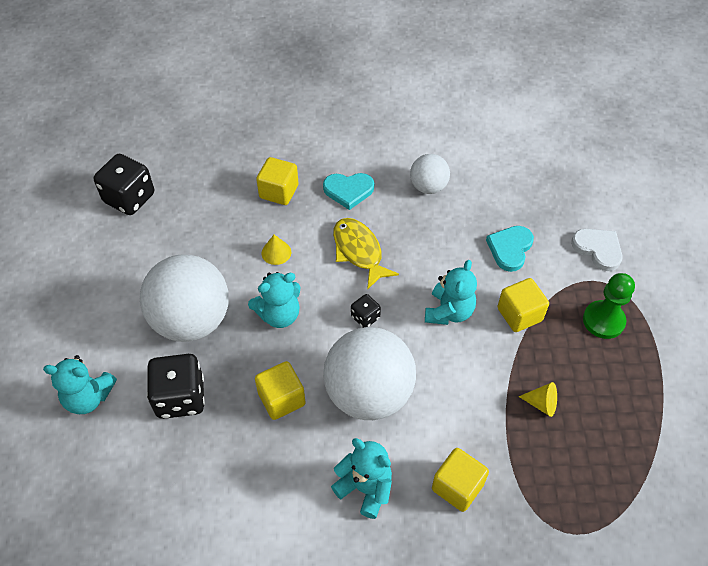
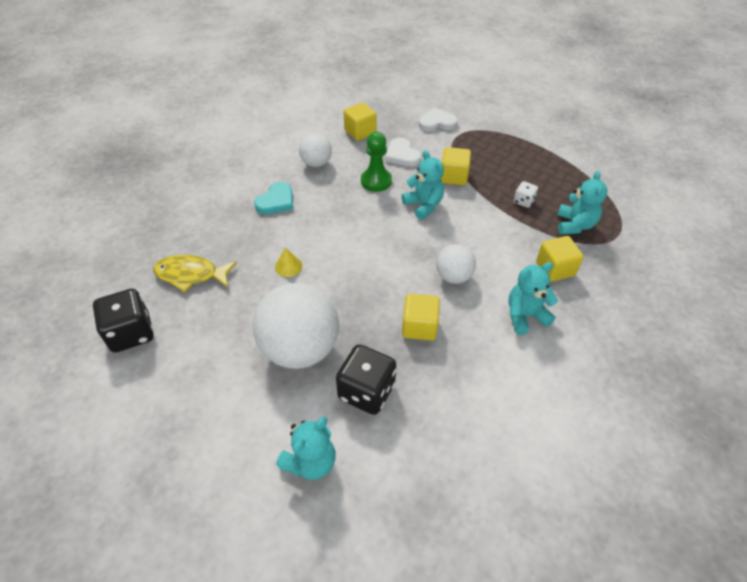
camera: 55 degrees left, 5 degrees down
turquoise teddy bear [248,272,300,328] -> turquoise teddy bear moved to [557,171,607,235]
yellow cube [256,157,298,205] -> yellow cube moved to [344,103,376,141]
white ball [323,327,416,420] -> white ball [436,244,476,284], size x0.53
yellow fish [333,218,399,290] -> yellow fish moved to [153,255,237,292]
black dice [351,294,381,328] -> none
turquoise heart [486,226,534,272] -> white heart [385,138,421,167]
yellow cone [519,382,557,417] -> white dice [514,181,538,208]
green pawn [583,273,635,339] -> green pawn moved to [361,132,392,192]

